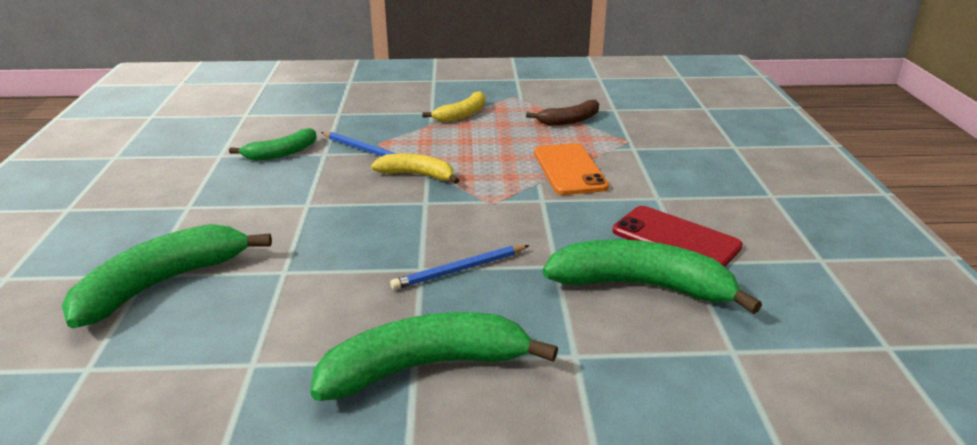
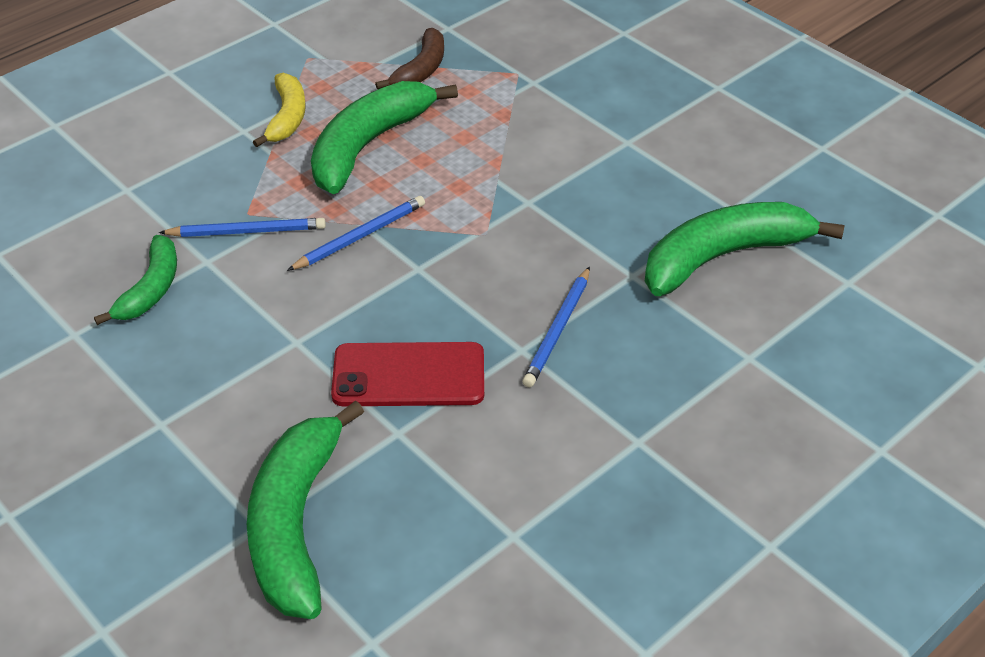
camera: 40 degrees left, 15 degrees up
green banana [310,312,558,401] -> green banana moved to [311,81,458,194]
yellow banana [371,154,459,184] -> blue pencil [287,196,425,271]
orange phone [534,143,609,195] -> none
red phone [612,206,743,267] -> red phone moved to [331,342,484,406]

